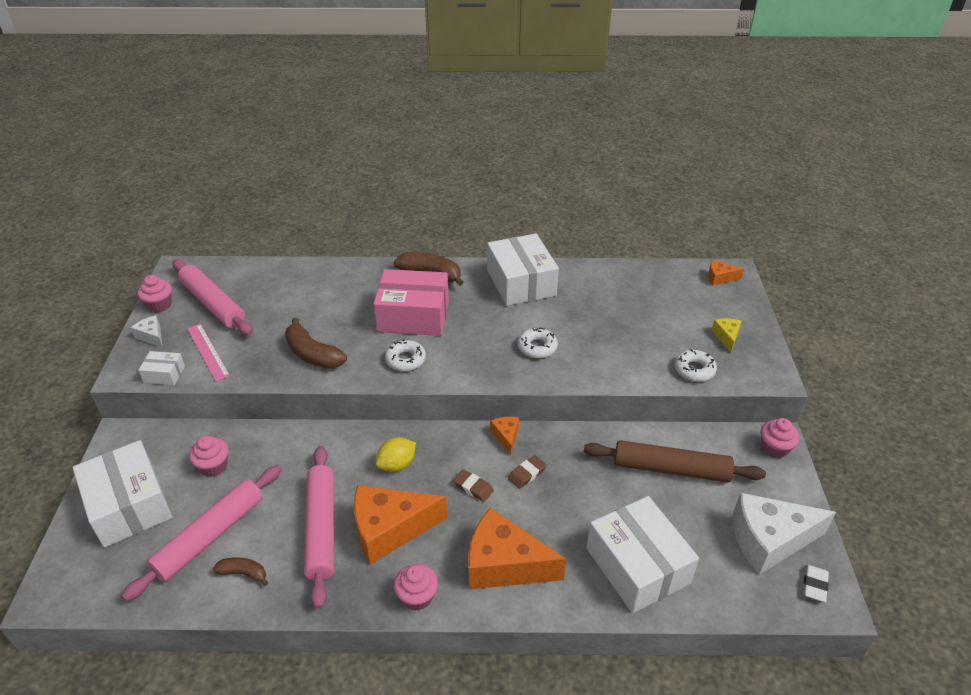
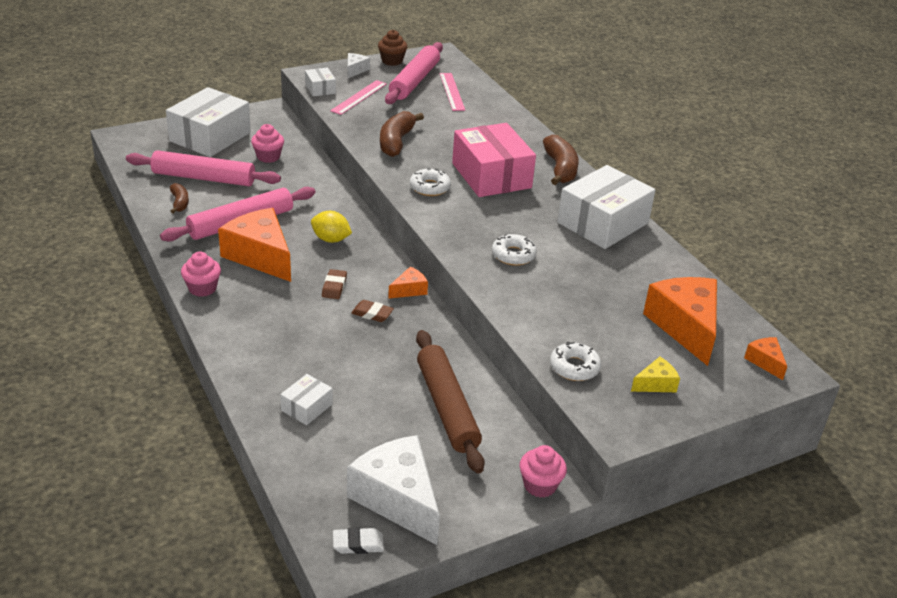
camera: 60 degrees right, 5 degrees down
pink cupcake [137,275,172,312] -> brown cupcake [378,30,407,66]
orange cheese [468,508,566,589] -> orange cheese moved to [643,277,717,366]
white box [586,496,699,613] -> white box [280,374,333,425], size x0.46
none -> pink ruler [440,73,465,111]

